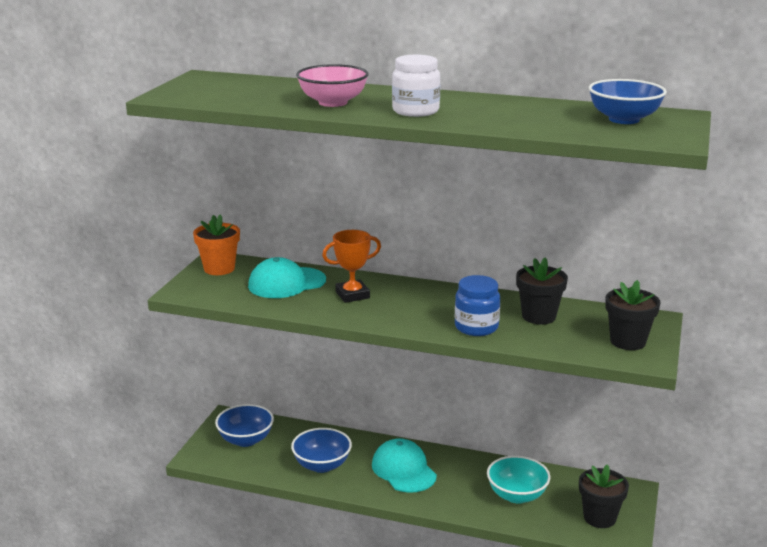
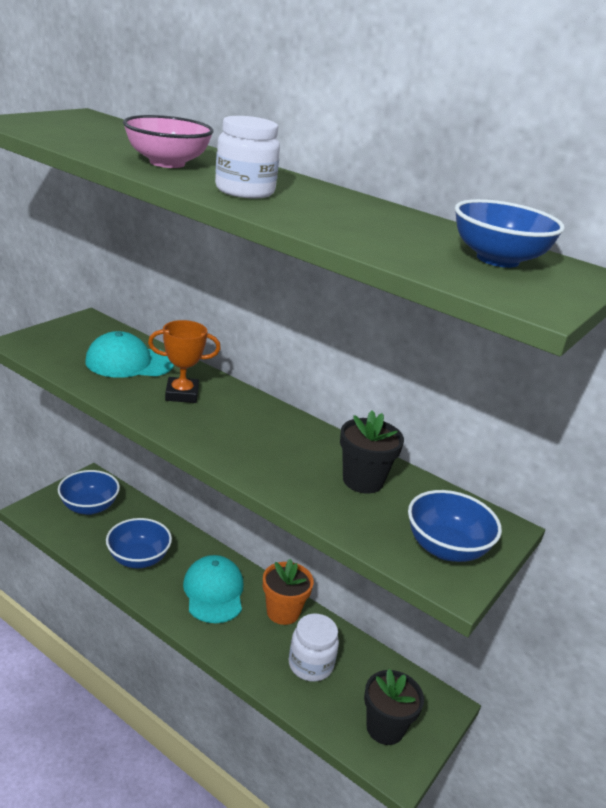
camera: 15 degrees right, 5 degrees up
orange flower pot [193,214,240,275] -> orange flower pot moved to [263,559,314,625]
blue jar [455,275,500,336] -> none
turquoise bowl [487,456,551,504] -> white jar [289,614,339,681]
black flower pot [605,280,661,350] -> blue bowl [408,490,502,562]

